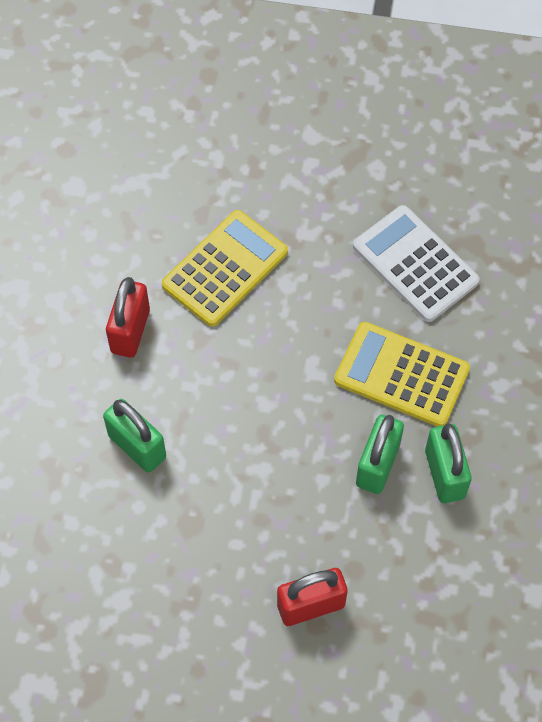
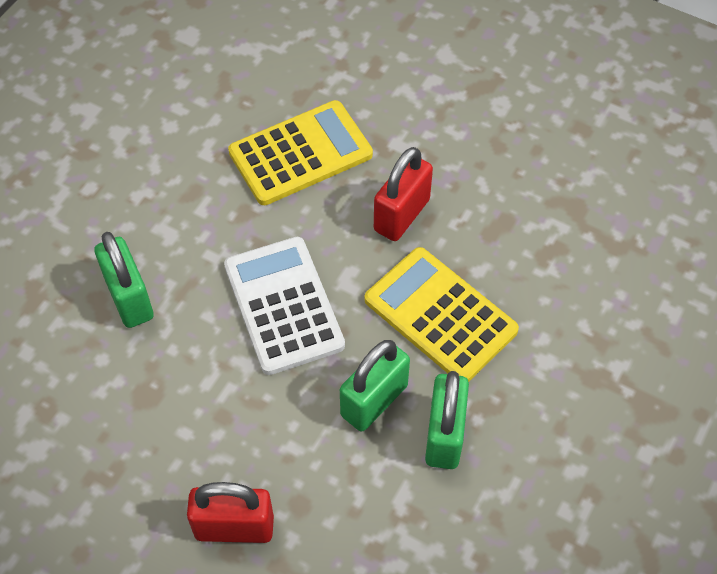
camera: 20 degrees right, 5 degrees down
red padlock [106,277,150,358] -> red padlock moved to [374,147,433,241]
white calculator [353,205,480,322] -> white calculator moved to [224,237,345,375]

